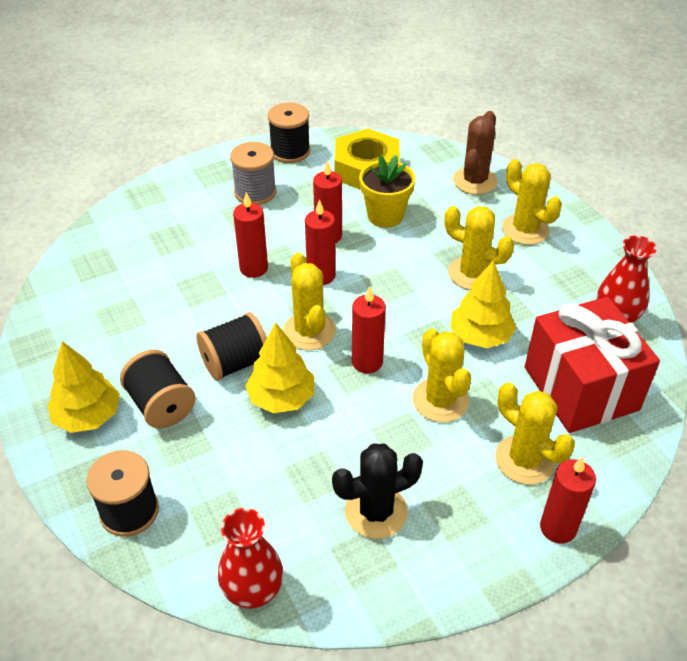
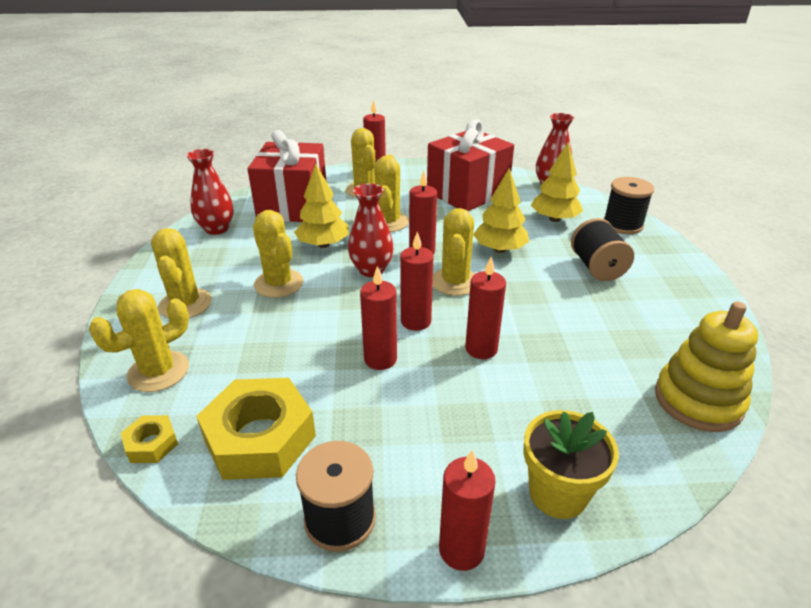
camera: 155 degrees left, 10 degrees down
yellow tree [47,341,120,433] -> yellow tree moved to [531,142,583,222]
black spool [196,312,267,381] -> none
grey spool [230,142,276,205] -> none
black cactus [332,444,423,539] -> red gift [427,119,514,211]
yellow flower pot [359,155,415,228] -> yellow flower pot moved to [523,410,619,519]
brown cactus [453,111,498,195] -> yellow cactus [89,289,189,392]
none -> yellow nut [121,415,178,463]
none -> red vase [348,183,394,277]
none -> red candle [439,449,496,571]
none -> yellow stacking toy [655,301,758,432]

